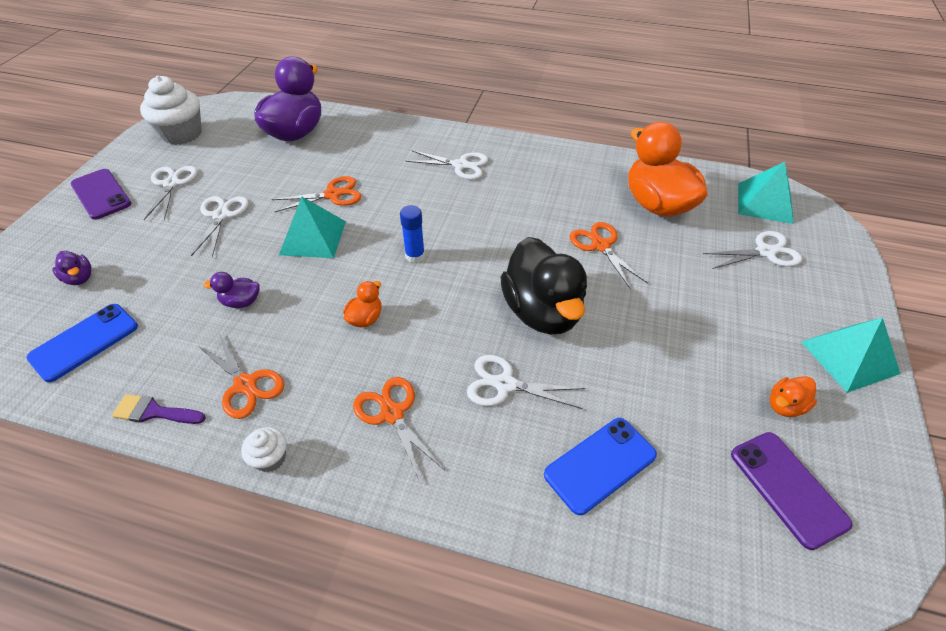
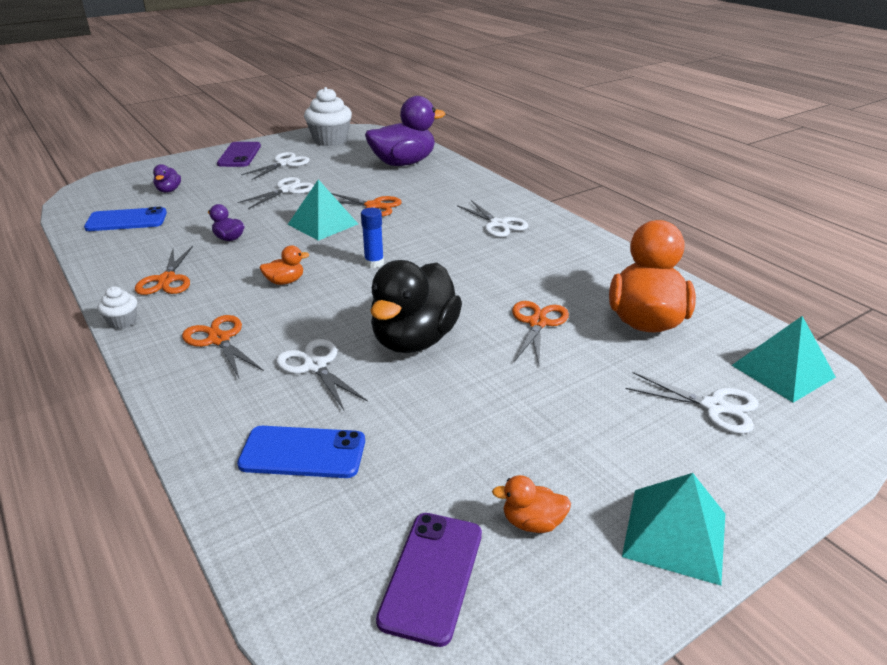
camera: 40 degrees right, 15 degrees down
purple brush [112,394,206,424] -> none
orange scissors [353,377,445,483] -> orange scissors turned 45 degrees counterclockwise [182,315,264,380]

